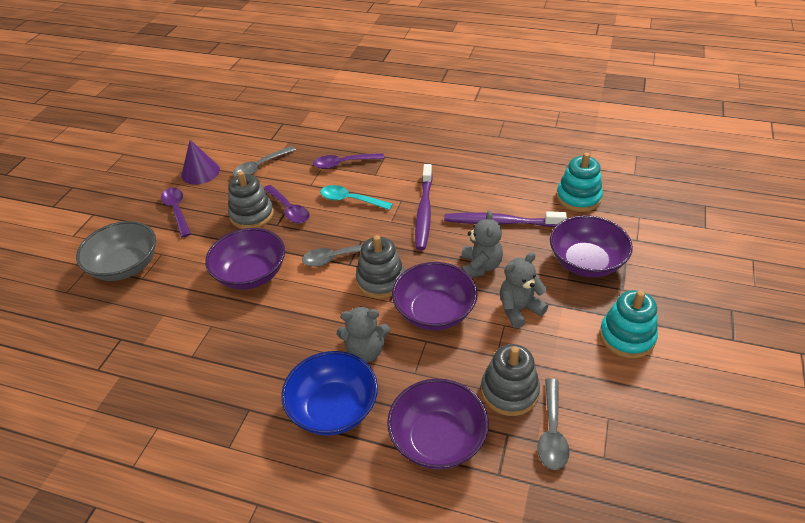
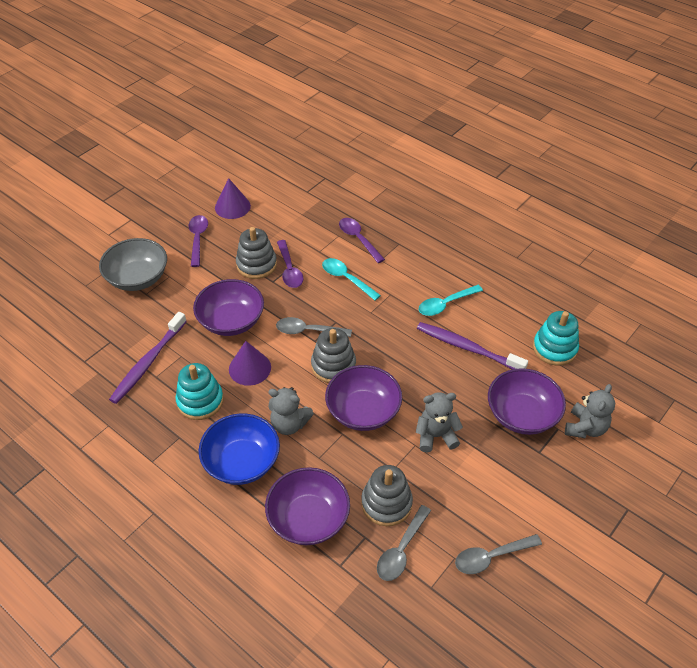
camera: 20 degrees right, 5 degrees up
grey spoon [233,146,296,176] -> grey spoon moved to [455,534,542,574]
purple spoon [313,153,384,169] -> purple spoon turned 45 degrees clockwise [339,218,385,263]
purple toothbrush [415,164,433,250] -> purple toothbrush moved to [109,312,187,404]
grey teddy bear [461,211,503,277] -> grey teddy bear moved to [565,384,615,438]
turquoise stacking toy [599,290,658,358] -> turquoise stacking toy moved to [176,363,224,420]
none -> purple cone [229,341,271,386]
none -> turquoise spoon [419,285,483,316]

